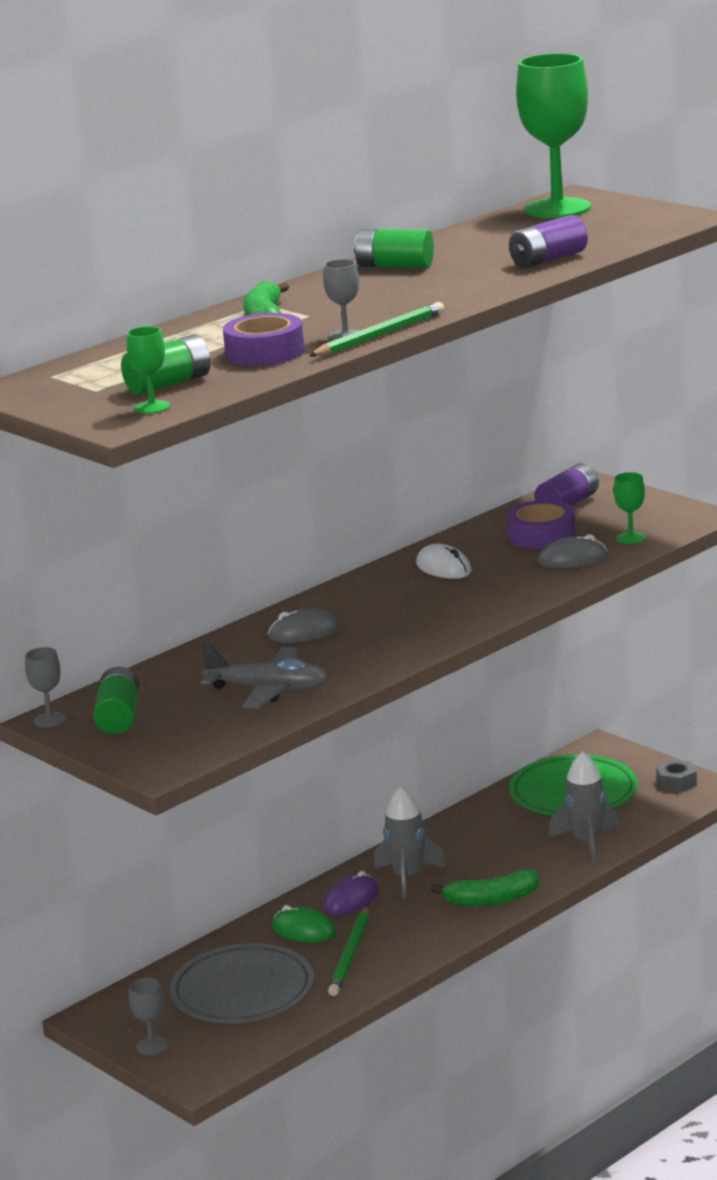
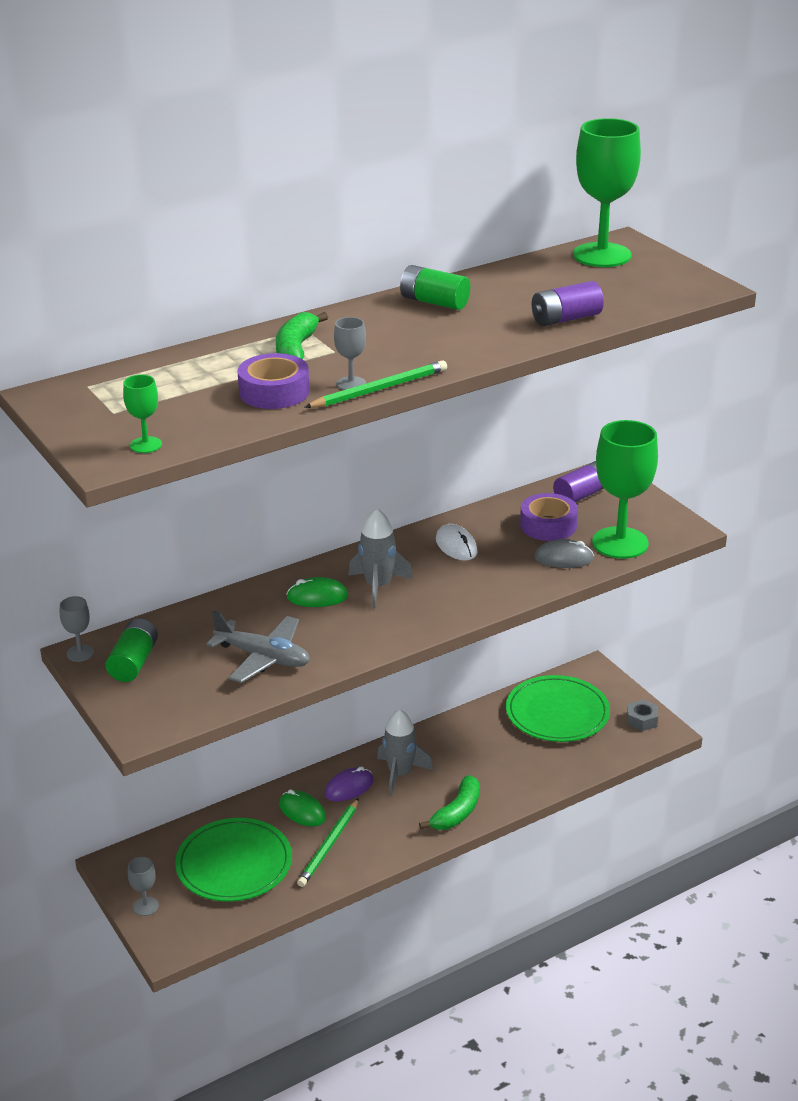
camera: 10 degrees right, 10 degrees up
green battery [121,334,211,394] -> none
grey plate [170,943,314,1023] -> green plate [175,818,292,902]
grey mouse [268,608,340,643] -> green mouse [286,577,348,607]
green banana [431,869,540,907] -> green banana turned 60 degrees counterclockwise [419,775,480,830]
grey rocket [548,751,620,863] -> grey rocket moved to [348,508,413,608]
green goblet [614,472,646,544] -> green goblet [592,420,658,559], size x2.27

